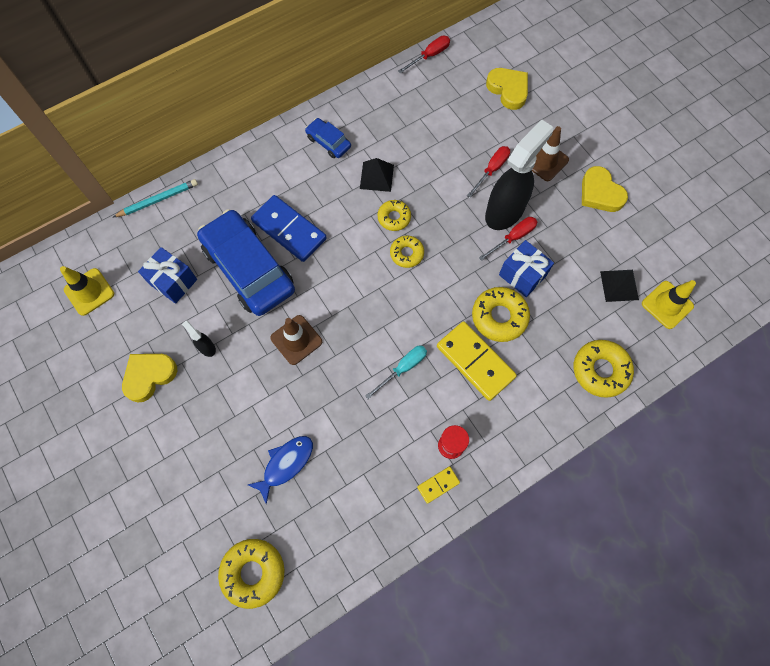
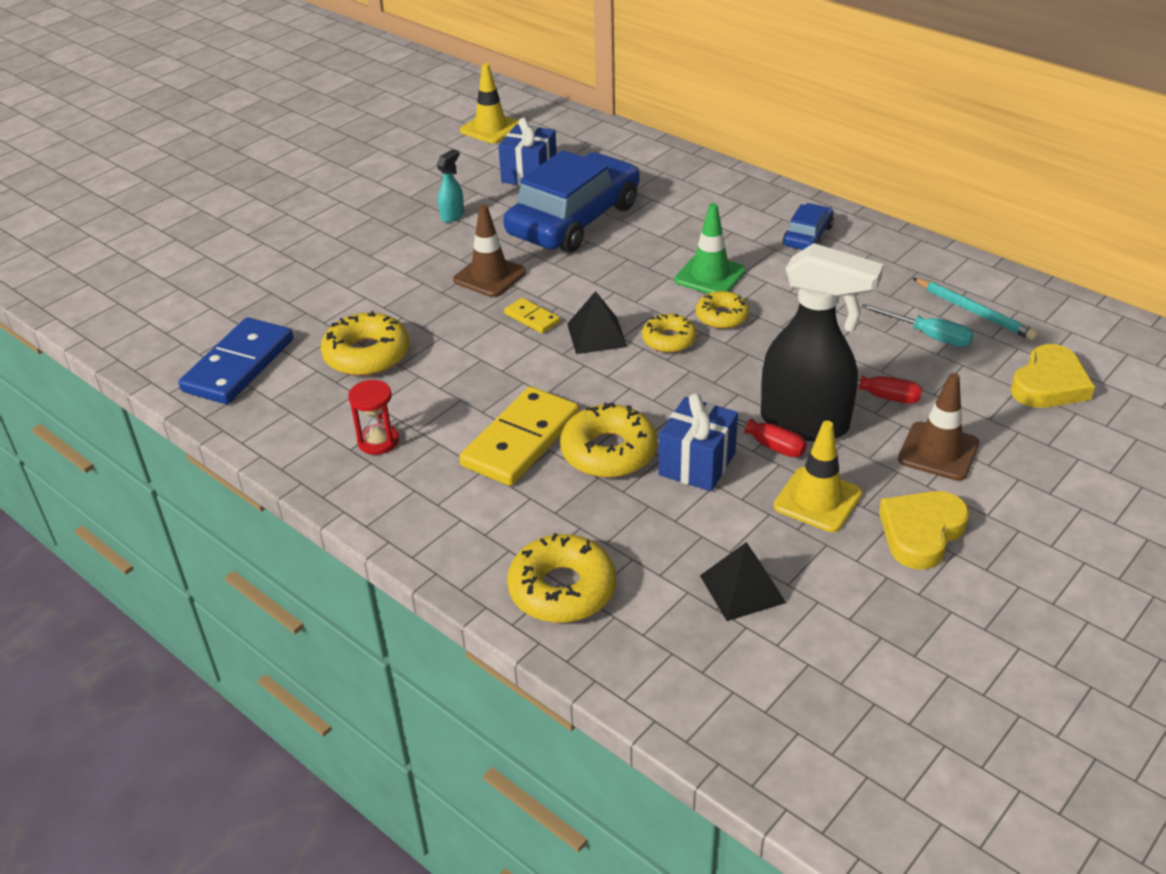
camera: 75 degrees right, 30 degrees down
turquoise pencil [113,179,198,217] -> turquoise pencil moved to [912,278,1038,341]
yellow heart [122,354,177,402] -> none
black spray bottle [182,321,216,357] -> turquoise spray bottle [437,149,464,222]
yellow donut [218,539,285,609] -> yellow donut moved to [321,311,410,376]
blue fish [248,436,313,504] -> none
blue domino [251,195,327,262] -> blue domino moved to [179,317,293,404]
black pyramid [360,158,394,192] -> black pyramid moved to [567,291,627,354]
turquoise screwdriver [365,345,427,399] -> turquoise screwdriver moved to [861,304,974,347]
red screwdriver [398,36,450,73] -> none
yellow domino [417,466,460,504] -> yellow domino moved to [504,298,560,334]
yellow traffic cone [642,280,696,329] -> yellow traffic cone moved to [774,421,862,532]
none -> green traffic cone [675,203,746,294]

